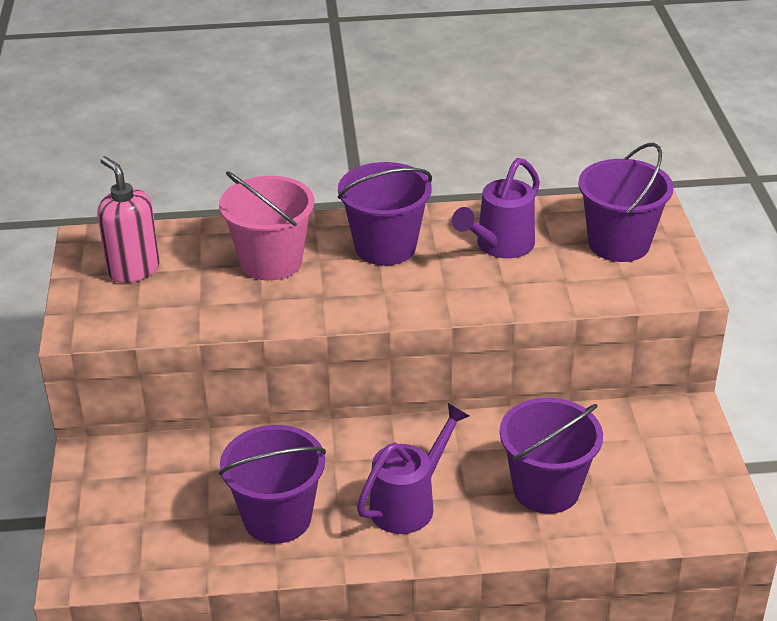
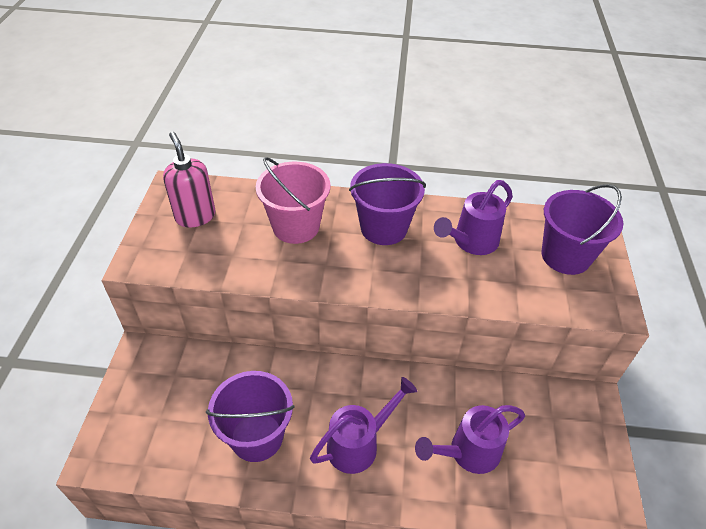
camera: 10 degrees right, 10 degrees up
purple bucket [499,398,603,514] -> purple watering can [415,405,525,474]

